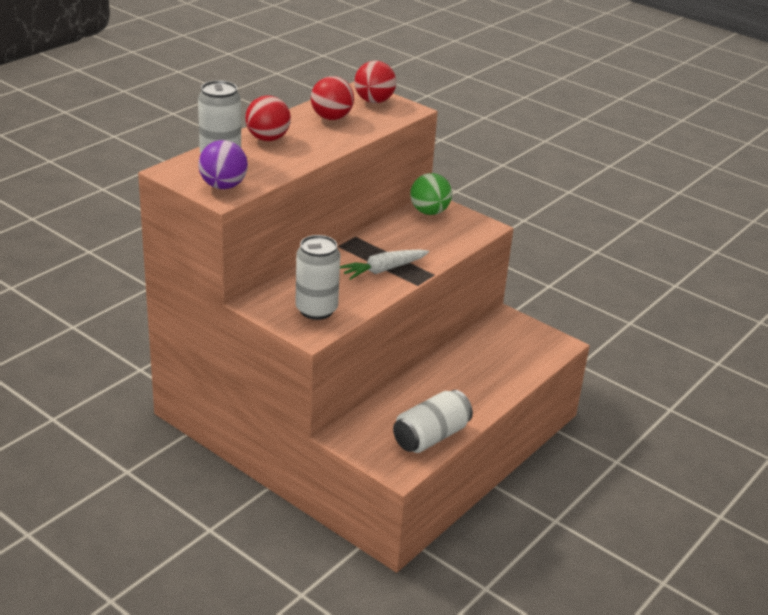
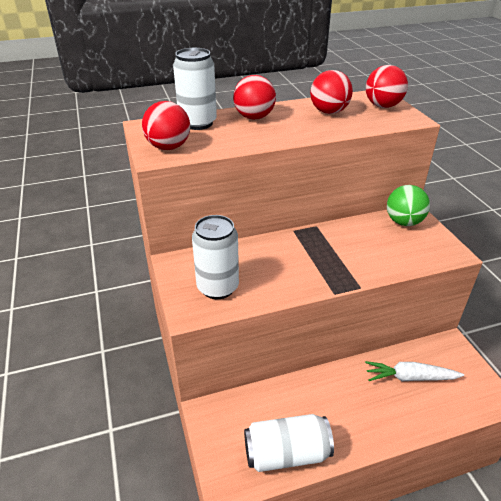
camera: 35 degrees right, 5 degrees up
purple ball [198,140,248,189] -> red ball [142,101,190,150]
white carrot [340,250,429,280] -> white carrot moved to [365,361,464,382]

